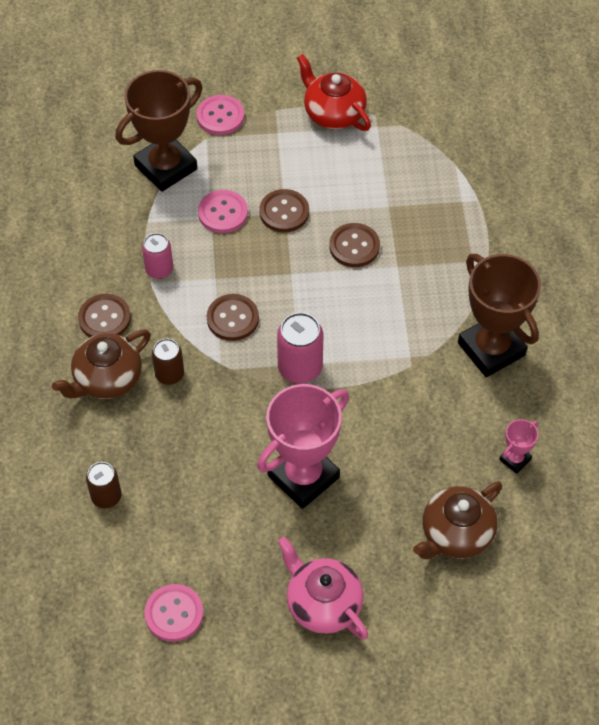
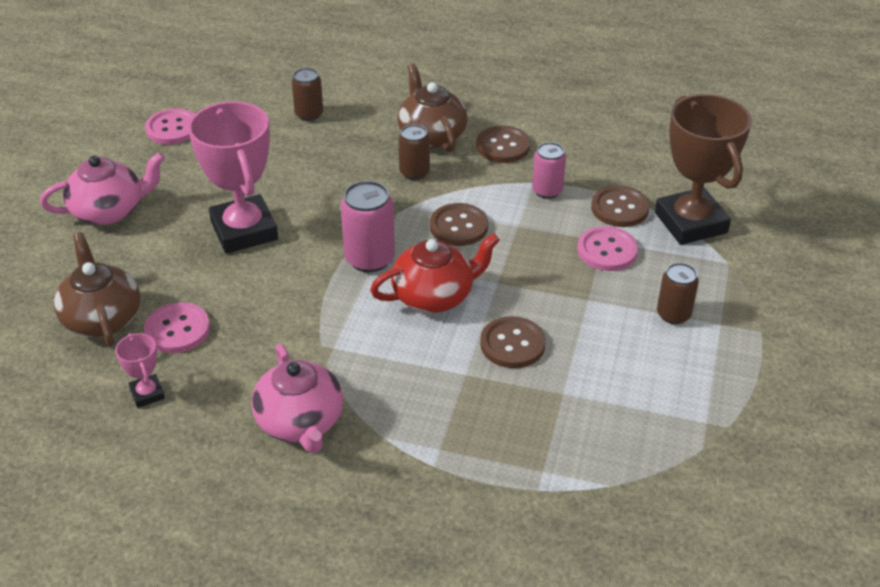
camera: 110 degrees right, 15 degrees down
pink button [196,95,244,135] -> pink button moved to [144,302,210,353]
brown button [260,189,309,232] -> brown button moved to [591,185,650,227]
red teapot [297,54,371,131] -> red teapot moved to [370,233,500,313]
brown trophy [458,254,541,377] -> pink teapot [251,344,343,453]
none -> brown can [657,263,699,324]

